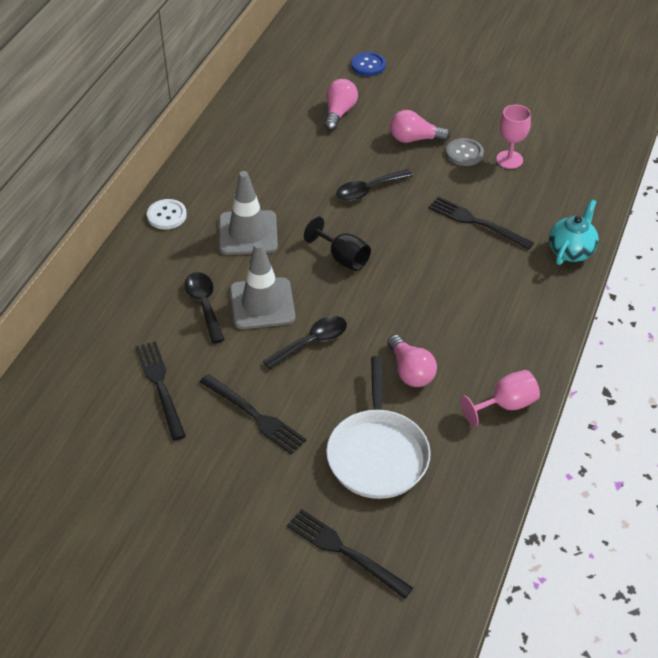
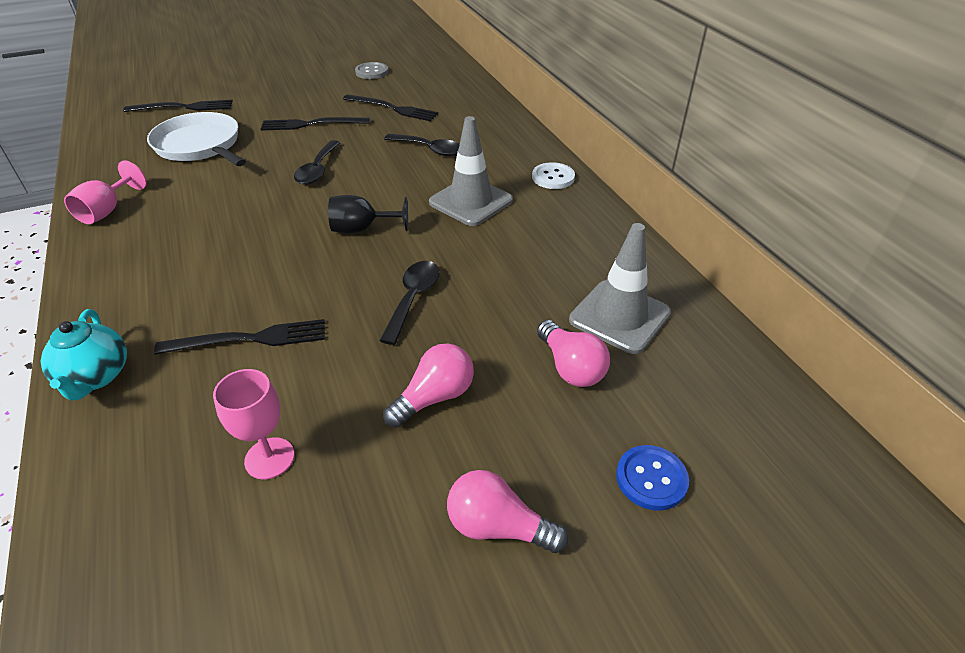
camera: 135 degrees right, 5 degrees down
grey traffic cone [230,242,295,329] -> grey traffic cone moved to [569,223,671,354]
pink light bulb [387,334,437,387] -> pink light bulb moved to [447,470,568,553]
grey button [446,138,484,166] -> grey button moved to [355,62,388,79]

